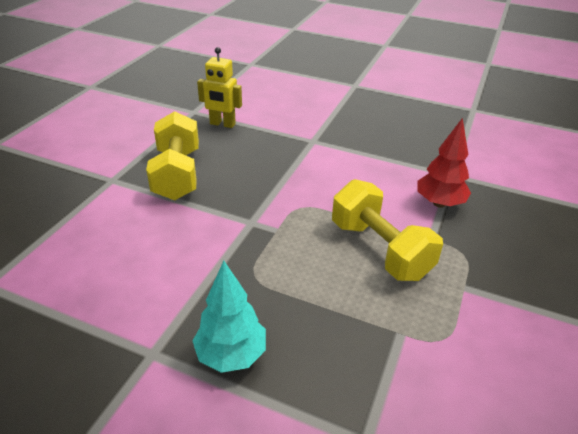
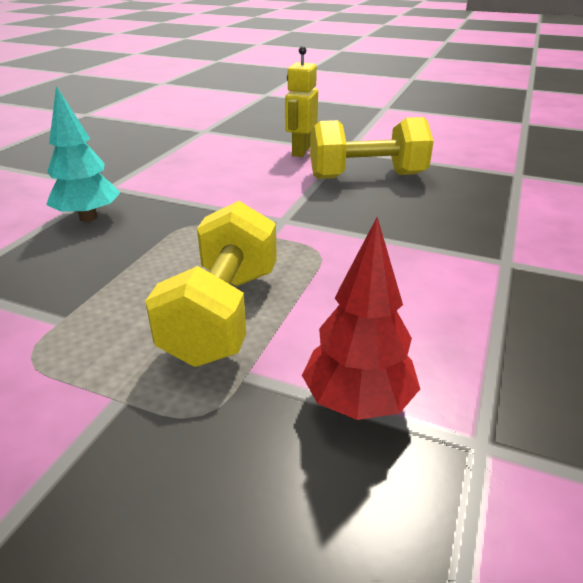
camera: 90 degrees right, 5 degrees down
yellow robot [197,47,242,128] -> yellow robot moved to [285,46,318,157]
yellow dumbbell [332,179,443,281] -> yellow dumbbell turned 45 degrees counterclockwise [145,201,277,367]

